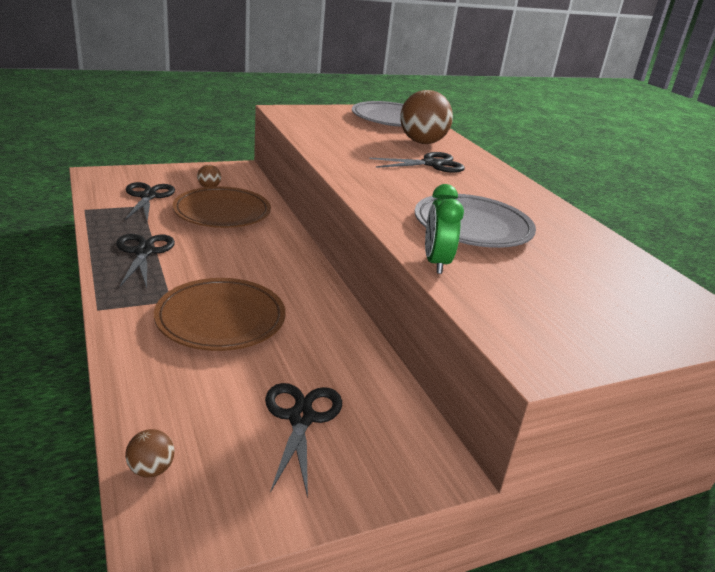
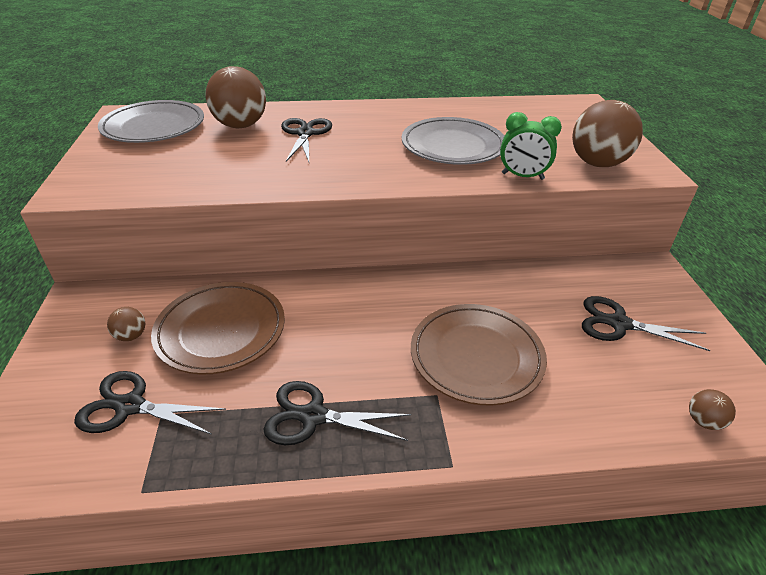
camera: 70 degrees left, 10 degrees up
none -> brown ball [572,100,643,167]

